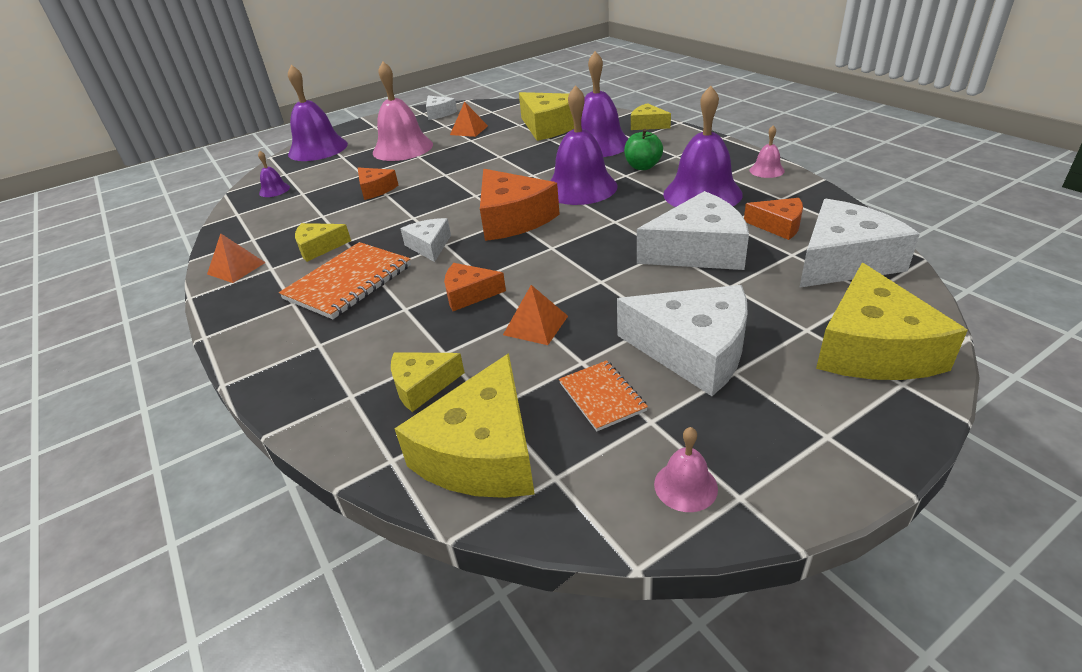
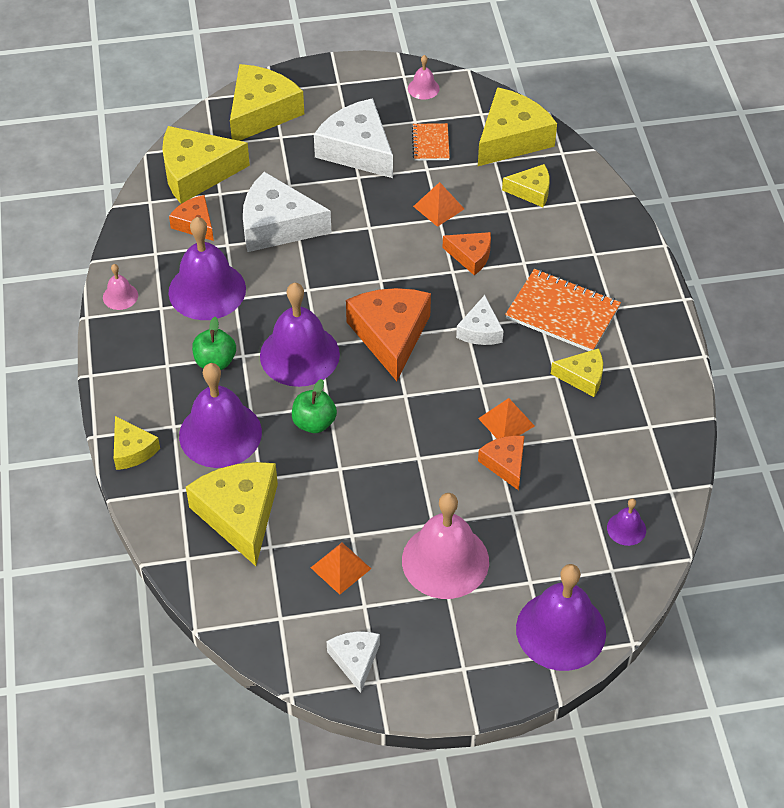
camera: 160 degrees left, 15 degrees up
orange pyramid [207,233,266,283] -> orange pyramid moved to [478,398,535,439]
orange notebook [279,242,411,319] -> orange notebook turned 60 degrees clockwise [505,269,621,351]
white cheese [799,199,920,288] -> yellow cheese [162,126,250,204]
none -> green apple [292,379,337,433]

